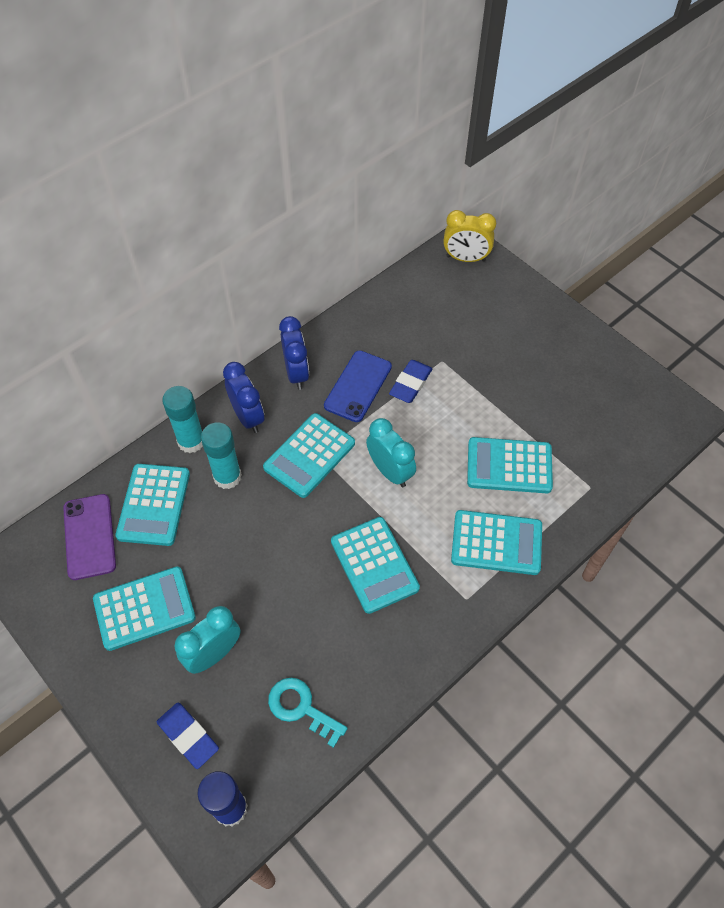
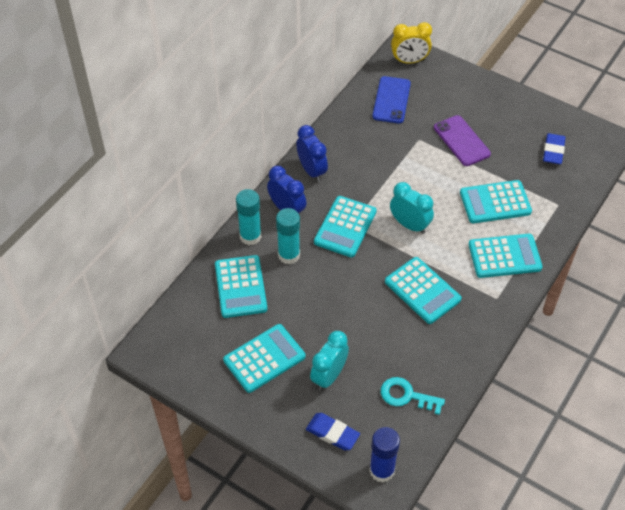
camera: 15 degrees left, 5 degrees down
purple phone [63,494,116,580] -> purple phone moved to [434,115,491,166]
blue phone [324,351,392,422] -> blue phone moved to [372,76,411,123]
blue eraser [389,360,433,403] -> blue eraser moved to [543,133,566,164]

